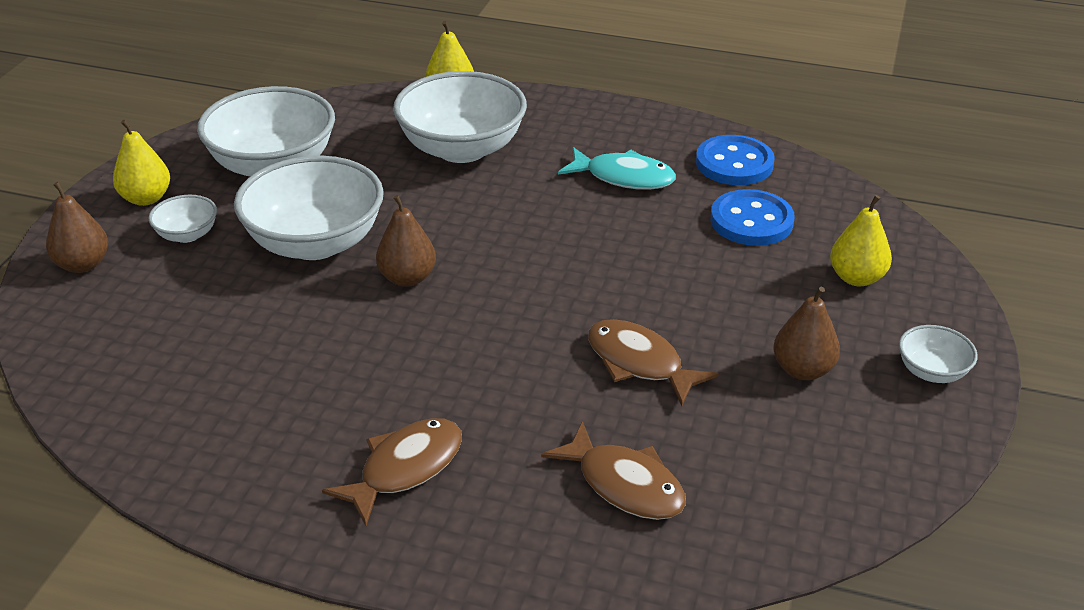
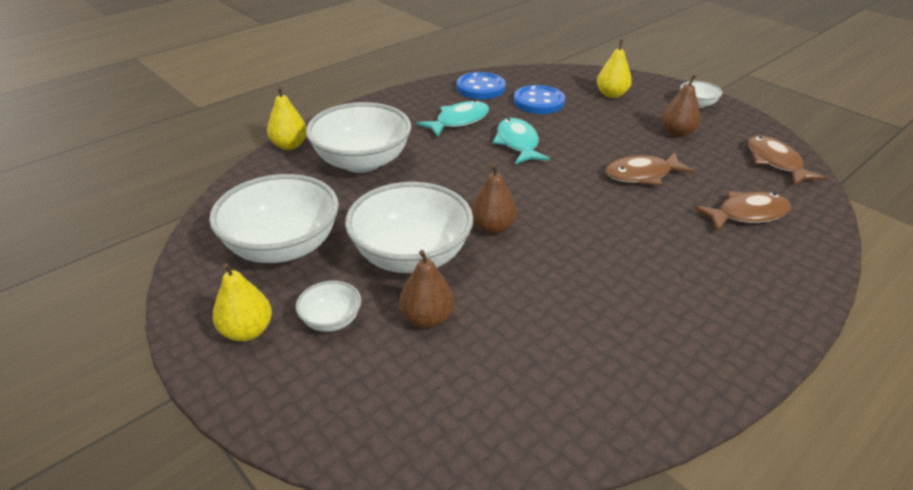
camera: 60 degrees left, 0 degrees up
brown pear [46,182,108,273] -> brown pear moved to [399,250,454,329]
brown fish [322,418,462,526] -> brown fish moved to [748,135,827,185]
none -> turquoise fish [493,118,550,164]

